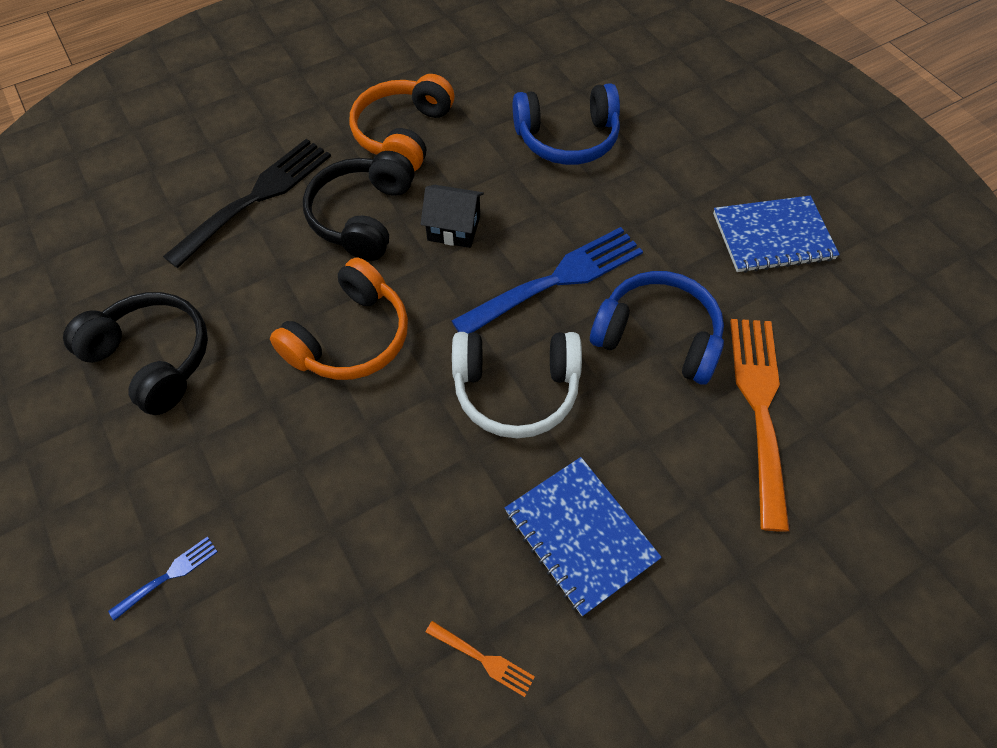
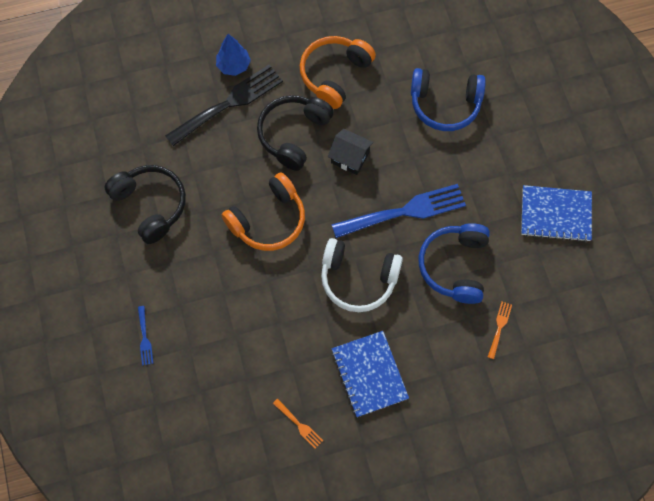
camera: 15 degrees right, 10 degrees up
blue fork [108,537,218,621] -> blue fork turned 105 degrees clockwise [138,306,153,366]
blue headphones [590,271,724,385] -> blue headphones turned 120 degrees counterclockwise [419,223,490,304]
orange fork [730,319,790,532] -> orange fork [488,301,512,359], size x0.43
none -> blue tree [216,34,251,76]

